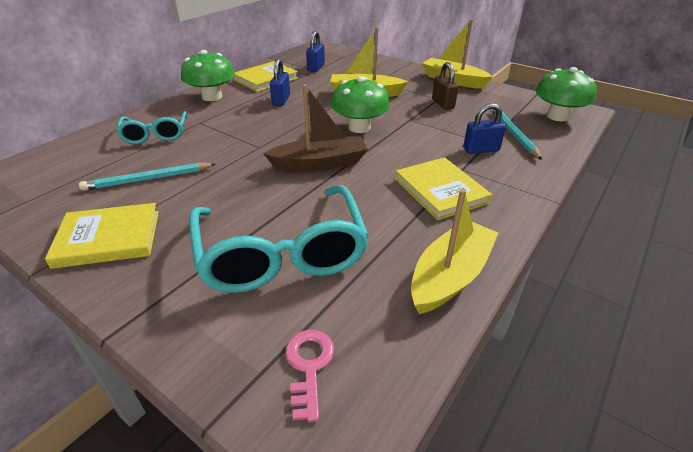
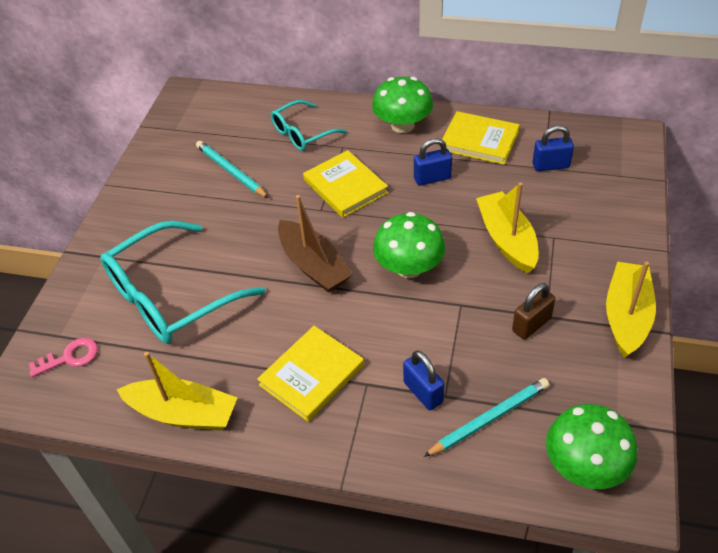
camera: 70 degrees right, 10 degrees up
yellow book [45,203,159,269] -> yellow book moved to [303,150,388,218]

